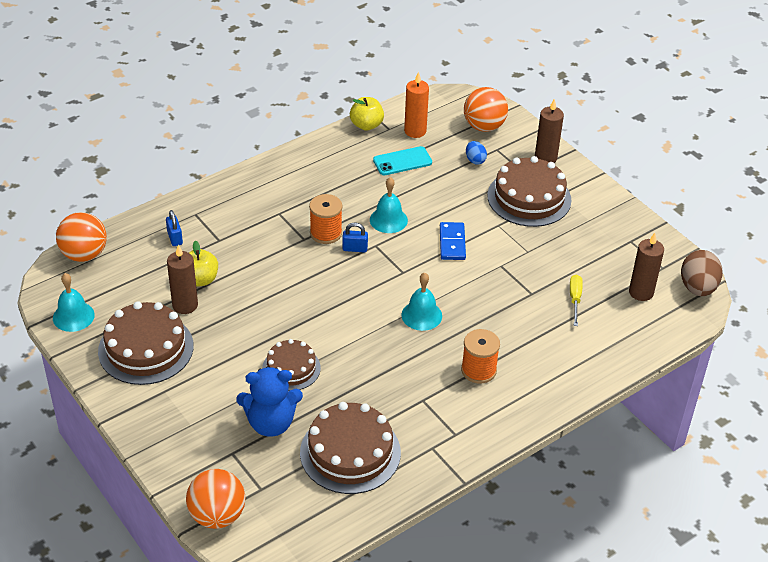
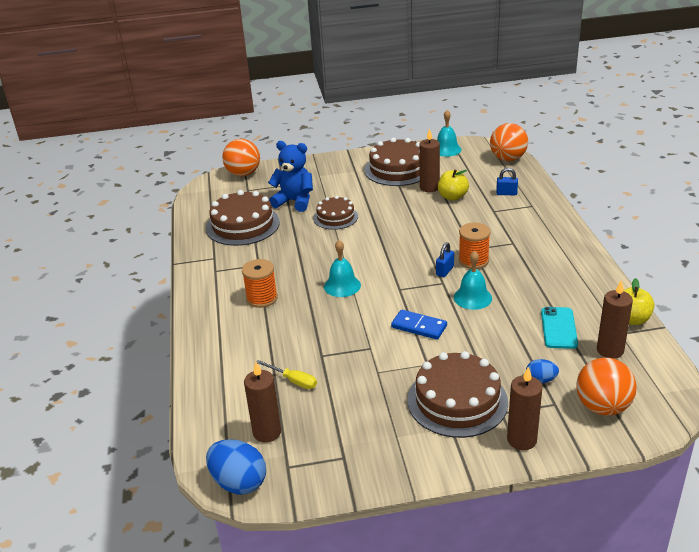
camera: 120 degrees right, 10 degrees down
blue teddy bear [236,367,303,437] -> blue teddy bear turned 90 degrees clockwise [268,141,313,212]
orange candle [404,71,429,138] -> brown candle [597,280,633,359]
brown egg [681,250,723,296] -> blue egg [206,439,266,494]

